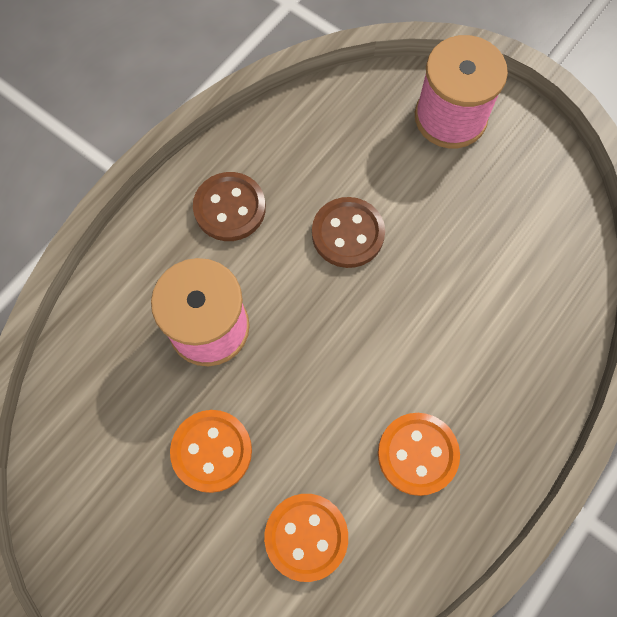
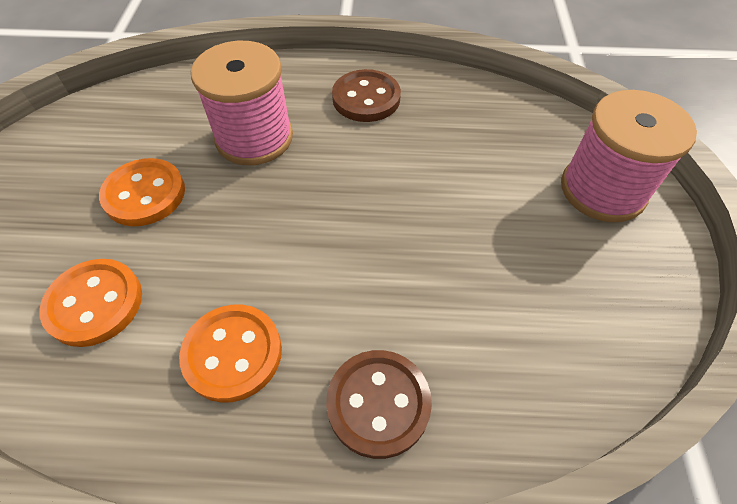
camera: 55 degrees right, 15 degrees down
brown button [312,197,385,268] -> brown button moved to [326,350,432,459]

